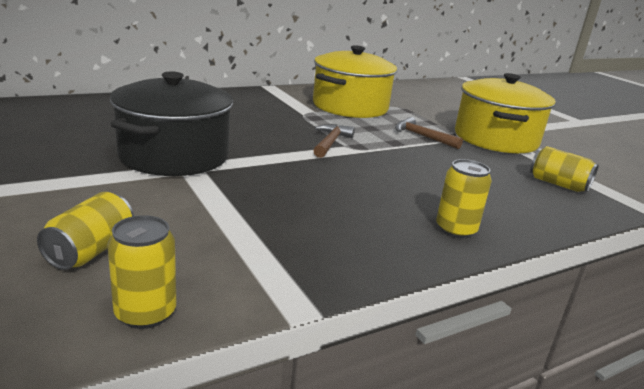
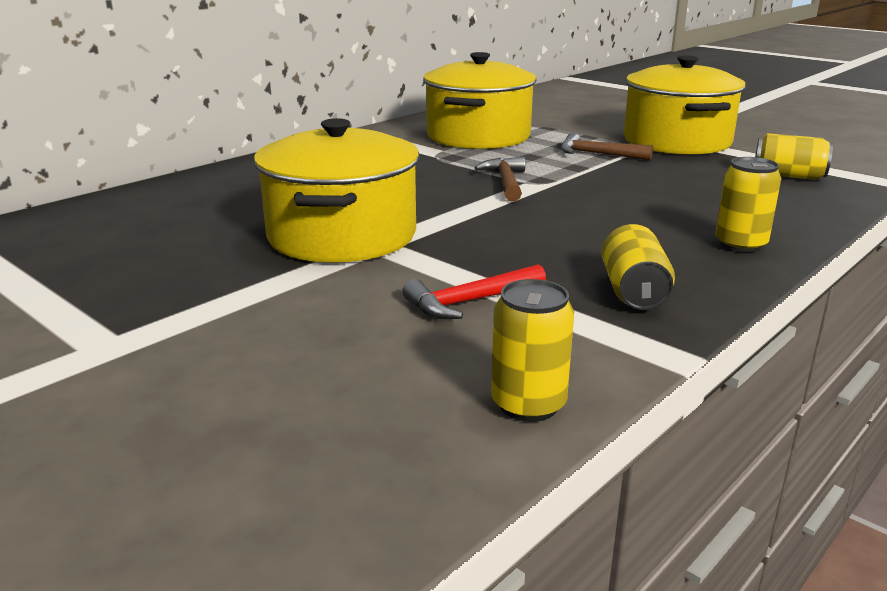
camera: 15 degrees left, 0 degrees up
yellow can [37,192,134,270] -> yellow can moved to [601,224,675,310]
black pot [110,71,233,176] -> yellow pot [254,118,420,263]
none -> red hammer [402,264,546,319]

